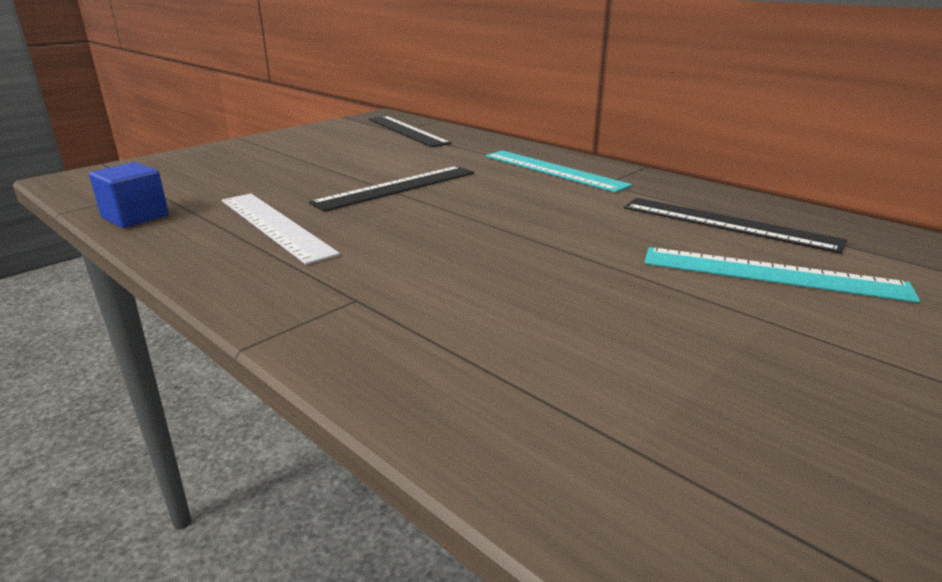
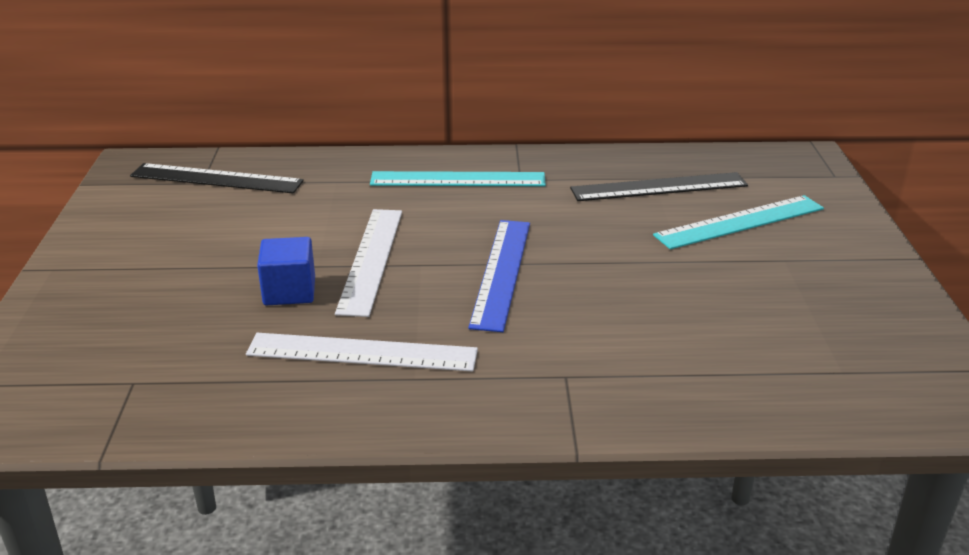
camera: 45 degrees left, 5 degrees up
blue cube [89,162,169,228] -> blue cube moved to [257,237,315,306]
black ruler [309,166,474,212] -> white ruler [335,209,402,317]
none -> blue ruler [468,220,530,332]

